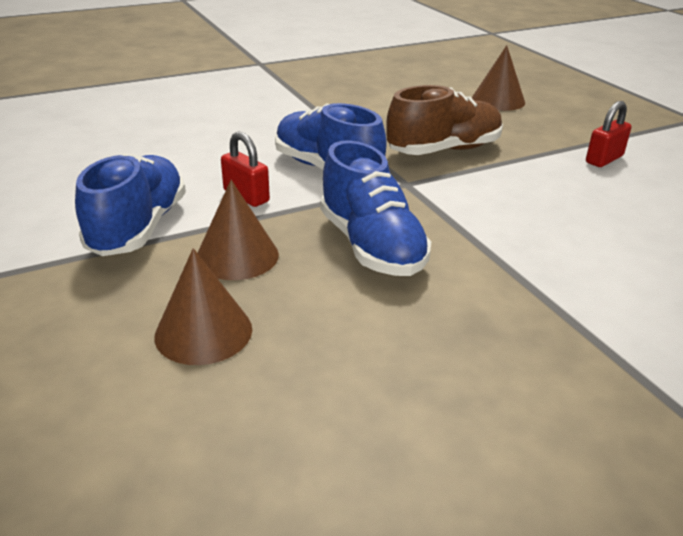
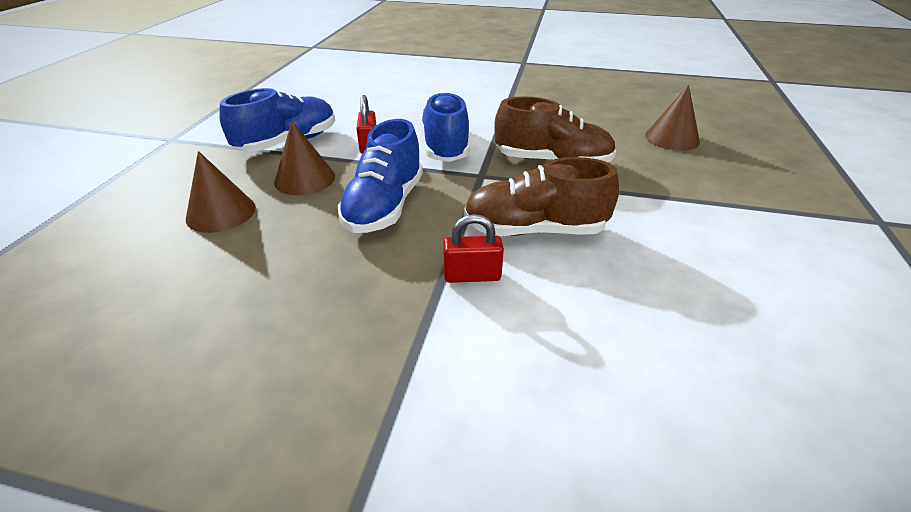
camera: 40 degrees right, 5 degrees up
red padlock [586,101,632,167] -> red padlock moved to [443,214,504,283]
none -> brown shoe [464,157,619,236]

